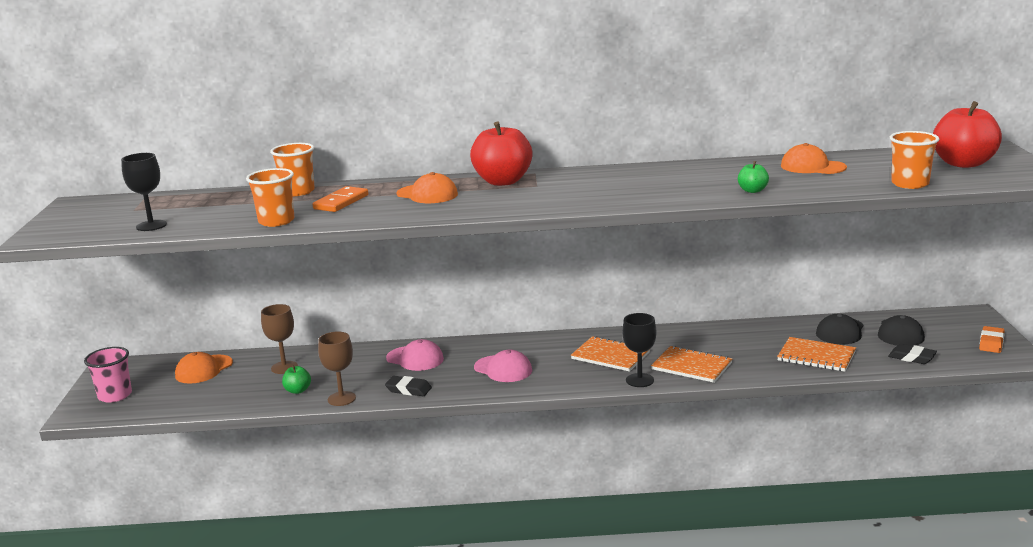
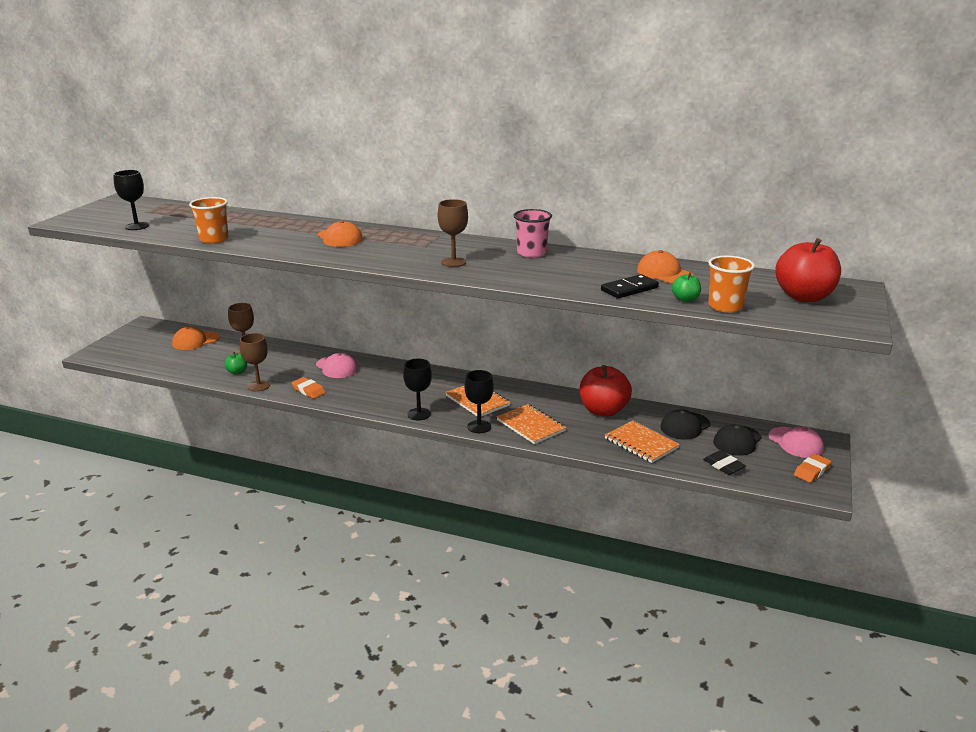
camera: 20 degrees right, 5 degrees up
pink cup [84,347,132,403] -> pink cup moved to [513,209,552,258]
orange cup [270,143,315,196] -> none
orange domino [313,186,368,212] -> none
black eraser [385,376,432,396] -> orange eraser [292,377,326,399]
red apple [470,122,532,186] -> red apple moved to [580,365,632,417]
pink cap [474,350,532,382] -> pink cap moved to [769,426,824,458]
green apple [738,161,769,193] -> green apple moved to [672,272,701,302]
none -> black goblet [403,359,432,420]
none -> brown goblet [438,199,468,267]
none -> black domino [601,274,659,299]

